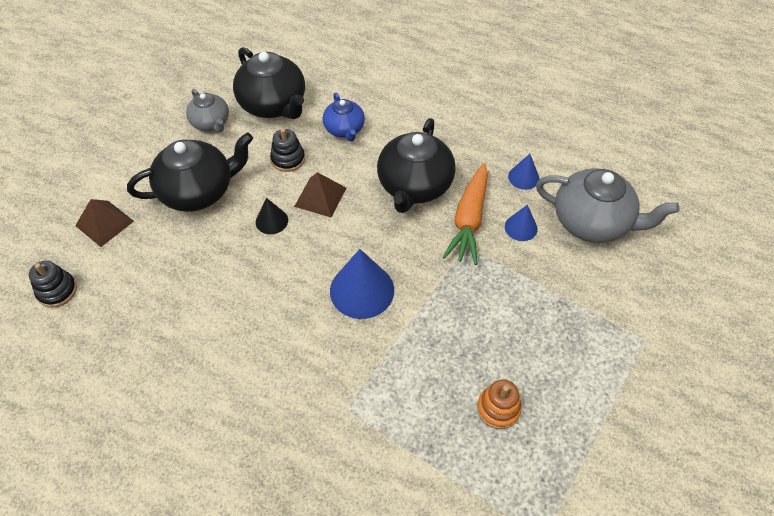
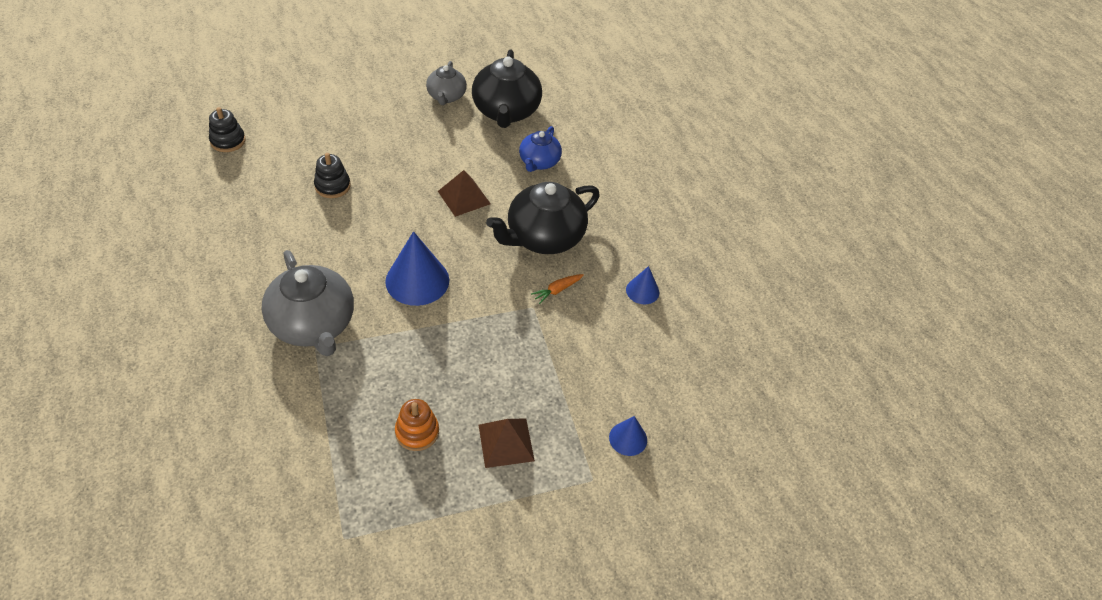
camera: 35 degrees right, 5 degrees down
brown pyramid [75,199,134,247] -> brown pyramid moved to [479,419,535,468]
black teapot [127,132,253,212] -> none
black cone [256,198,288,234] -> none
black stacking toy [270,128,305,172] -> black stacking toy moved to [314,153,351,198]
orange carrot [443,163,488,265] -> orange carrot [531,274,584,304], size x0.45
blue cone [505,205,538,241] -> blue cone moved to [609,416,647,456]
grey teapot [536,168,679,243] -> grey teapot moved to [262,250,354,356]

